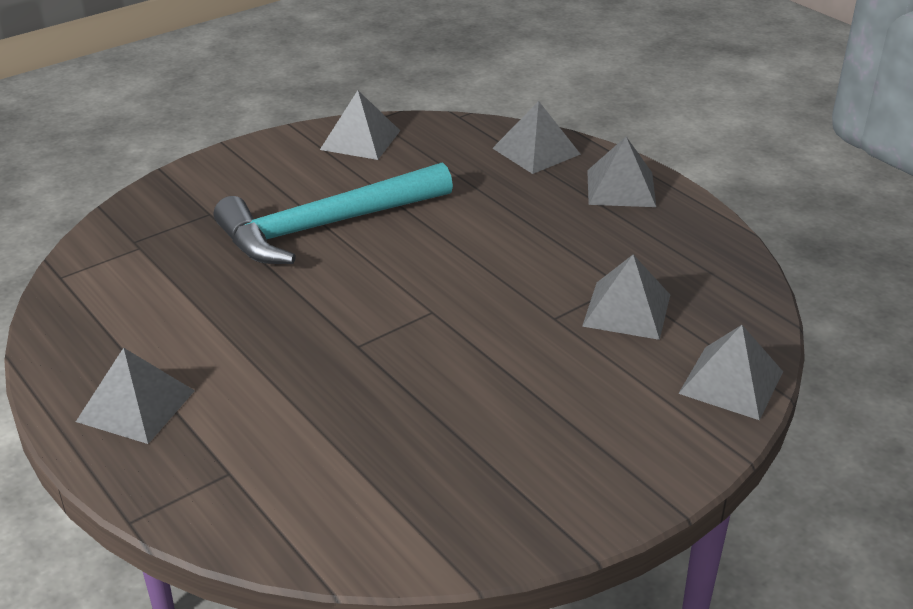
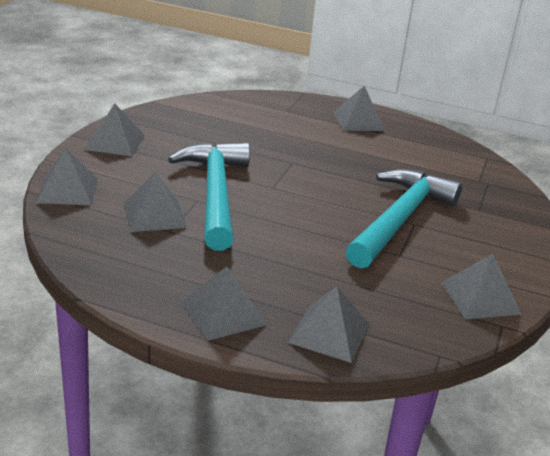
camera: 145 degrees right, 5 degrees down
none -> grey pyramid [85,103,145,156]
none -> turquoise hammer [168,142,250,251]

